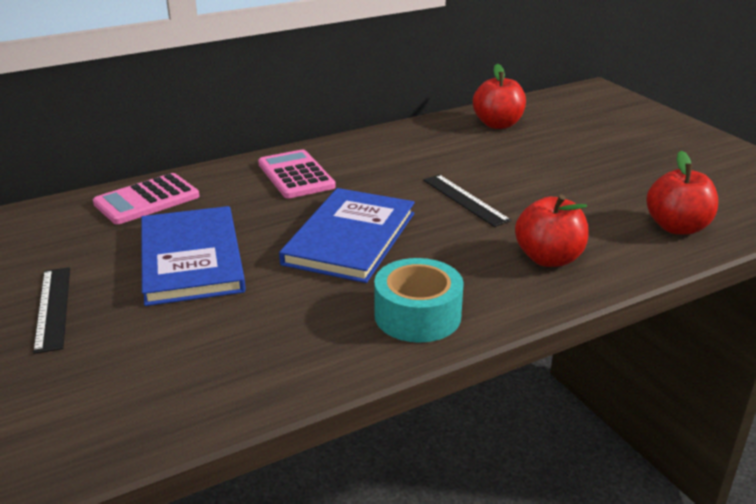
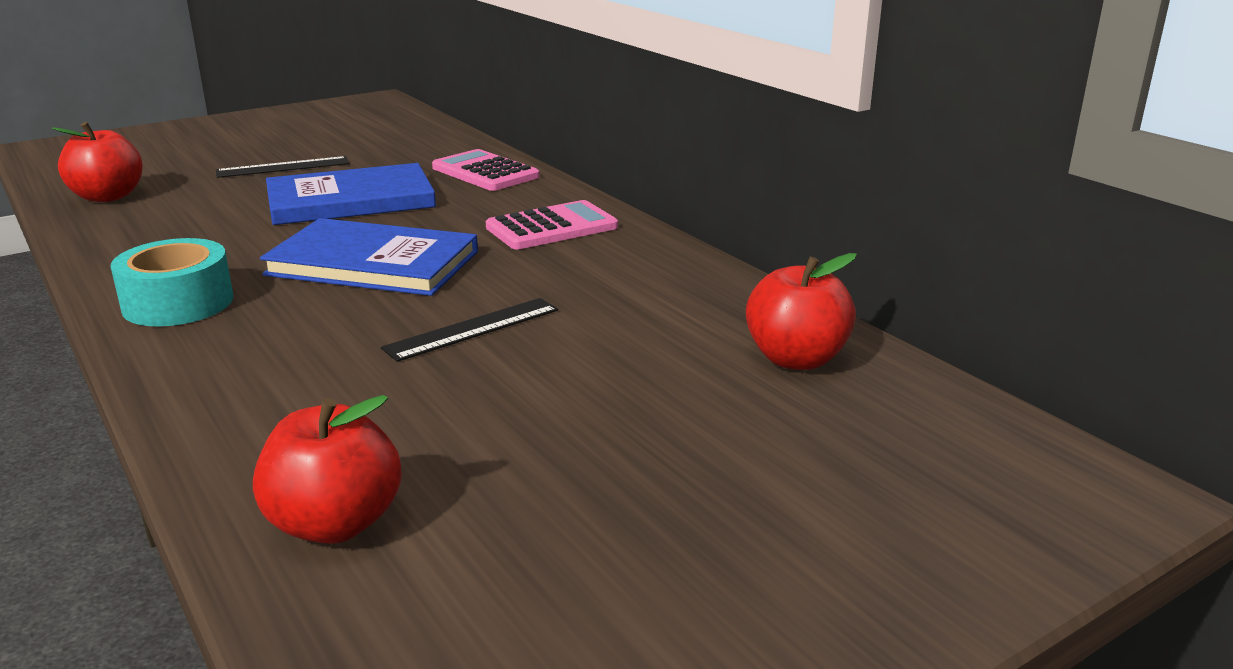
camera: 85 degrees right, 5 degrees down
red apple [515,195,588,267] -> red apple moved to [52,122,143,202]

